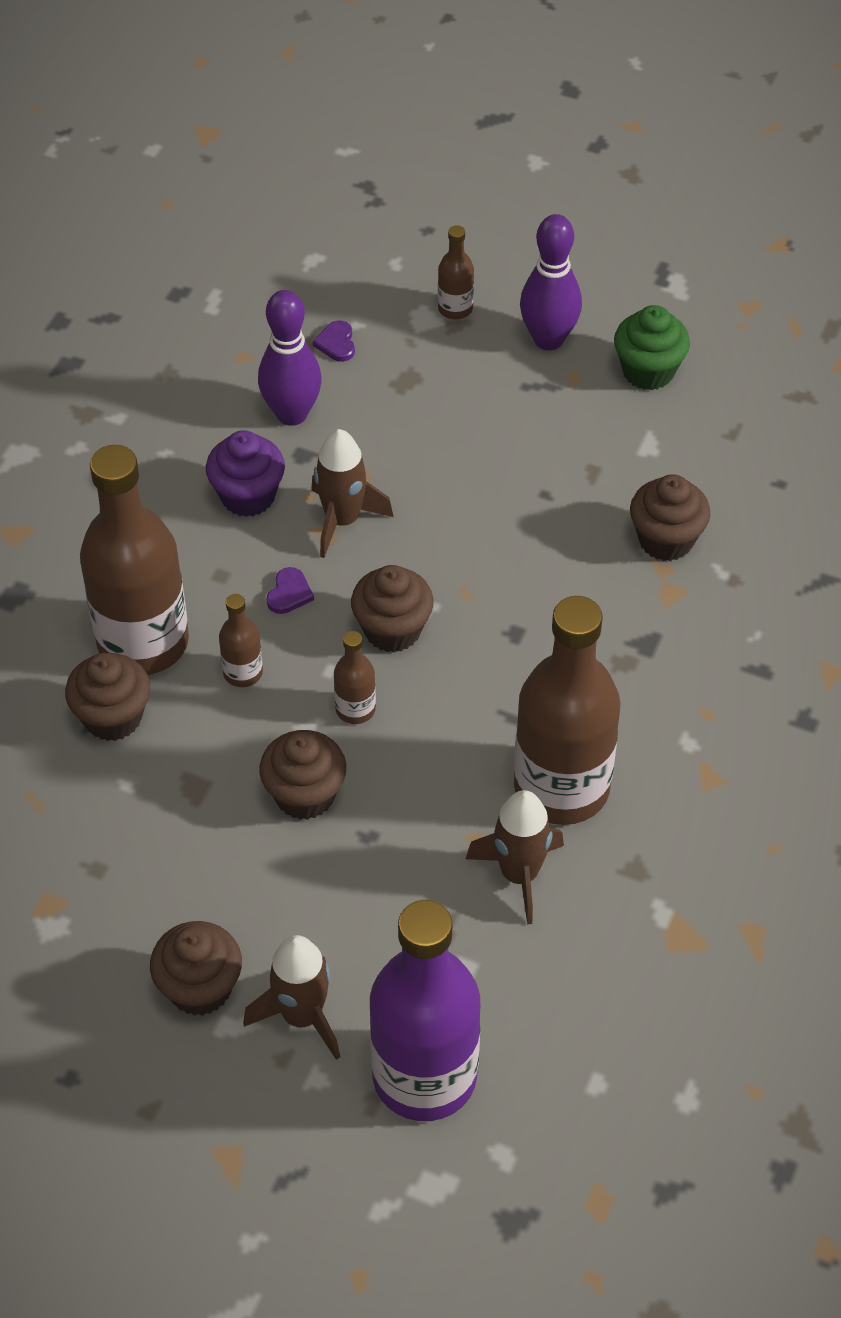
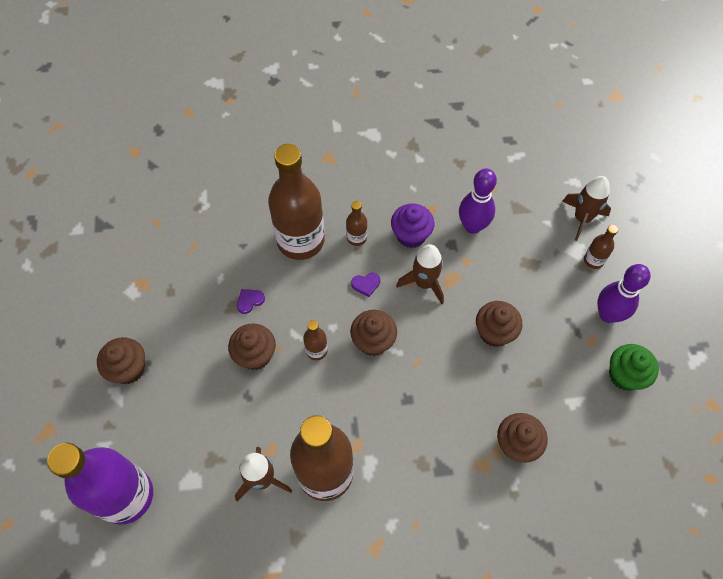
camera: 60 degrees right, 10 degrees up
brown cupcake [65,653,150,741] -> brown cupcake moved to [476,301,523,347]
brown bottle [219,594,263,687] -> brown bottle moved to [346,201,367,246]
brown rocket [243,935,340,1060] -> brown rocket moved to [562,176,611,241]
purple heart [313,320,355,362] -> purple heart moved to [237,289,265,314]

